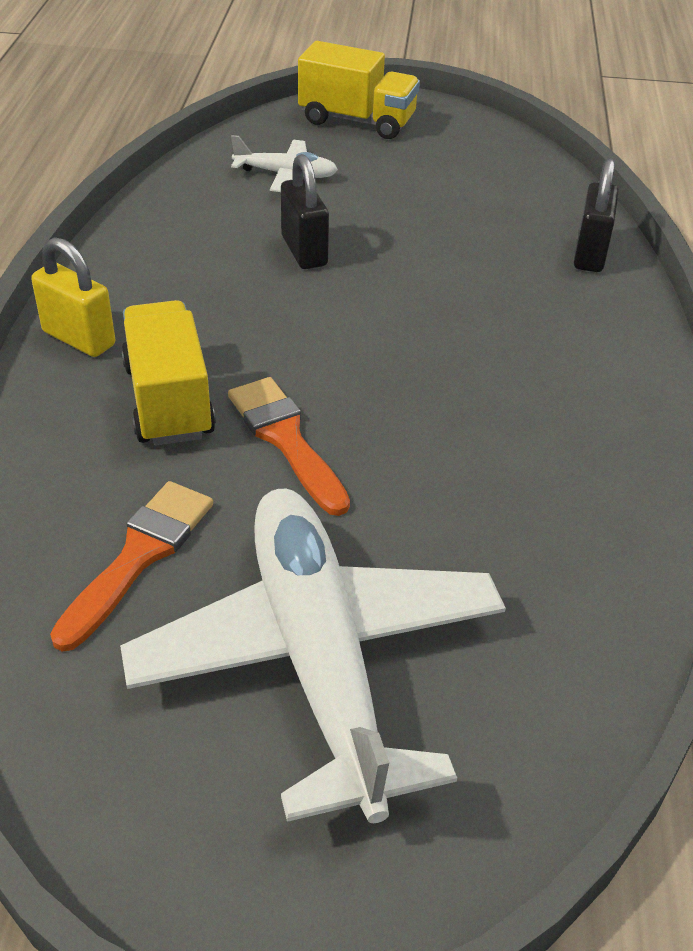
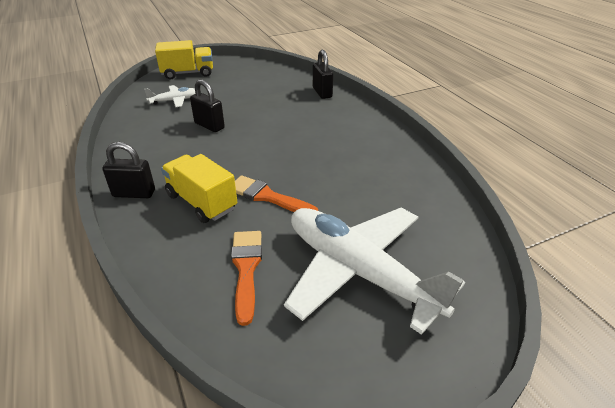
camera: 30 degrees left, 5 degrees down
yellow padlock [31,237,115,357] -> black padlock [102,142,155,198]

